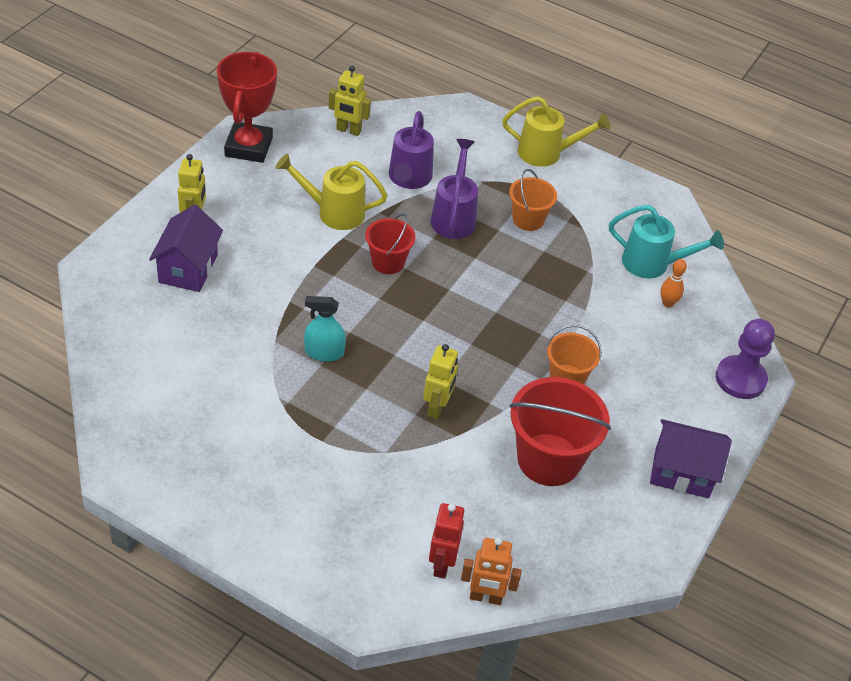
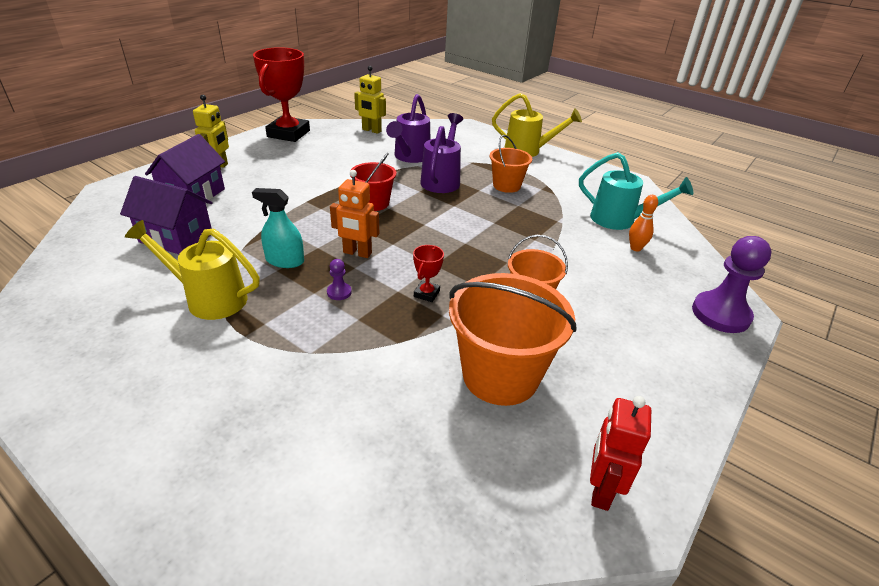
camera: 10 degrees right, 10 degrees down
yellow watering can [276,154,387,230] -> yellow watering can moved to [125,220,260,320]
yellow robot [423,344,458,419] -> none
red robot [429,503,464,579] -> red robot moved to [590,396,651,511]
orange robot [461,537,522,605] -> orange robot moved to [330,170,379,258]
red bucket [509,377,611,486] -> orange bucket [449,273,577,406]
purple house [650,419,732,498] -> purple house moved to [120,176,213,254]
none -> purple pawn [327,259,352,300]
none -> red trophy [413,245,444,302]

